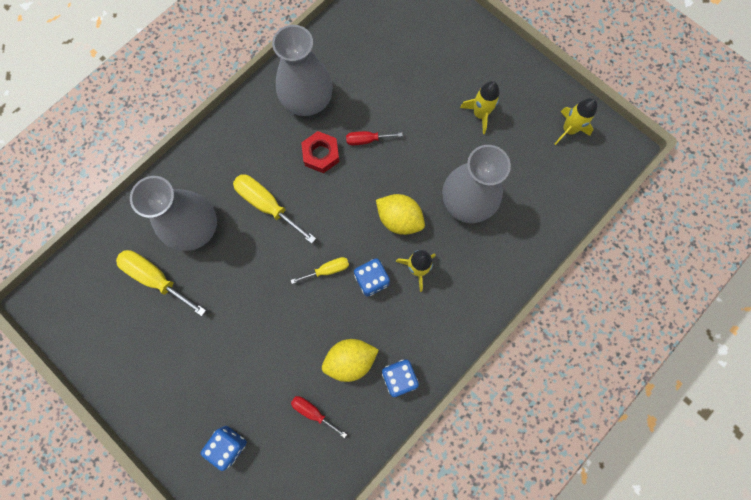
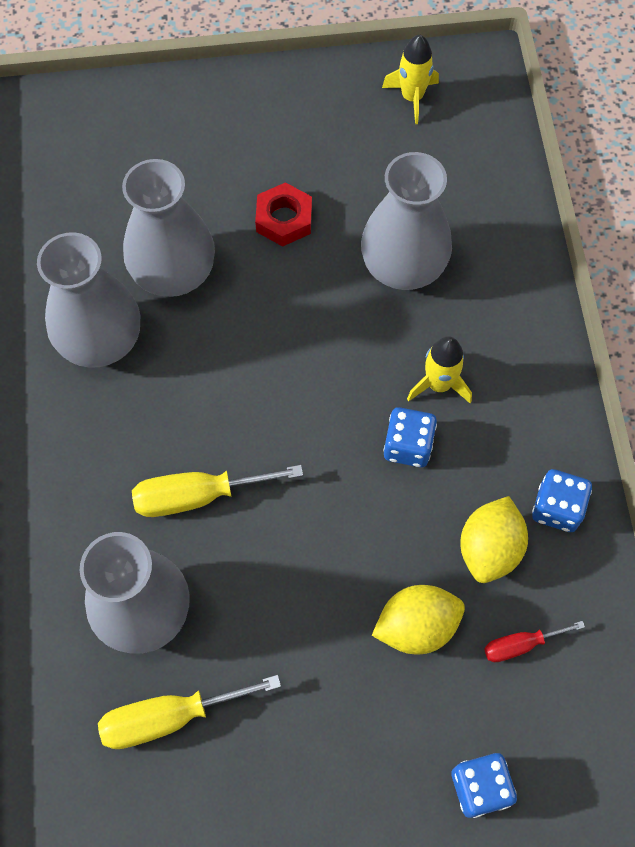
camera: 50 degrees left, 10 degrees down
yellow screwdriver [291,257,349,284] -> none
red nut [301,131,340,173] -> red nut moved to [255,182,312,247]
red screwdriver [346,131,403,145] -> none
yellow lemon [376,194,425,235] -> yellow lemon moved to [372,585,465,654]
yellow rocket [460,81,499,134] -> none
none -> grey vase [122,159,215,297]

